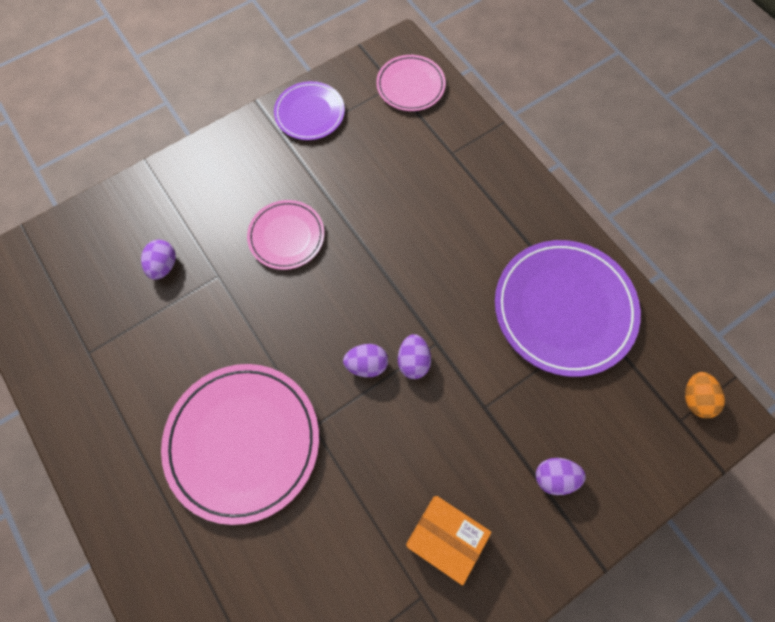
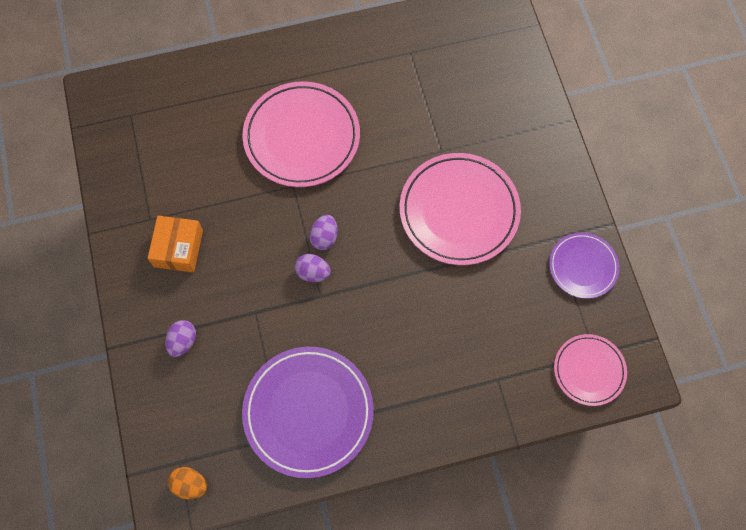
camera: 110 degrees right, 0 degrees up
purple egg [141,240,176,280] -> none
pink plate [247,200,324,270] -> pink plate [400,153,521,265], size x1.77
orange box [406,496,491,586] -> orange box turned 45 degrees counterclockwise [148,216,203,272]

